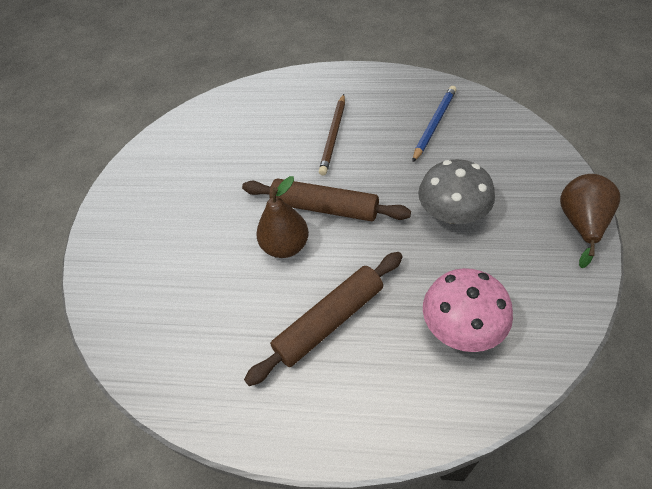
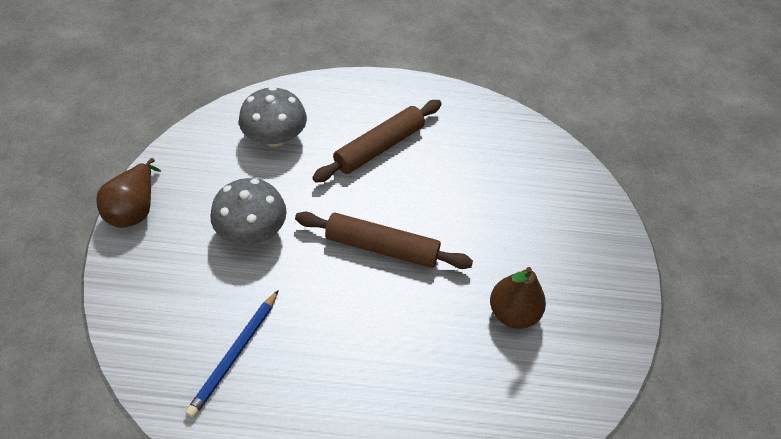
camera: 170 degrees right, 0 degrees up
brown pear [256,176,309,258] -> brown pear moved to [490,267,546,329]
brown pencil [319,94,345,176] -> none
pink mushroom [423,268,513,352] -> grey mushroom [239,87,307,147]

